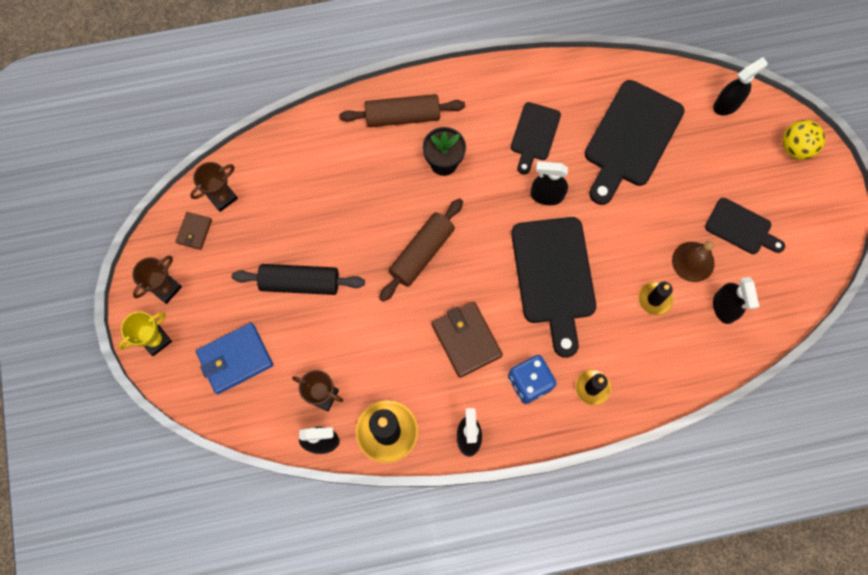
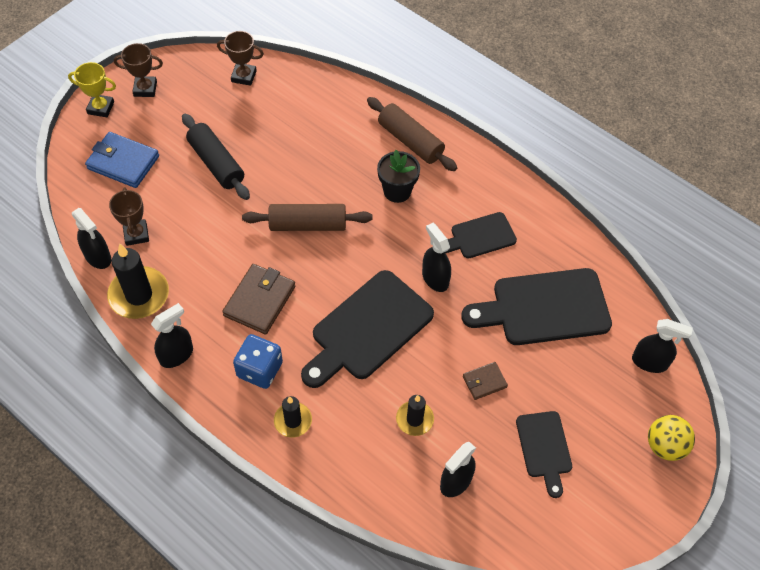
camera: 50 degrees right, 15 degrees down
brown wallet [175,212,212,250] -> brown wallet moved to [463,362,508,400]
brown bell [672,241,715,282] -> none

